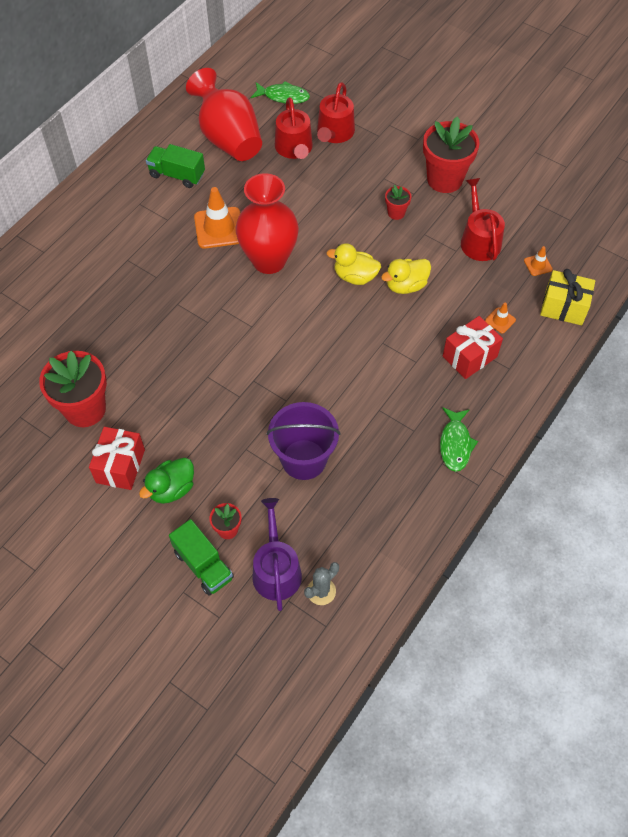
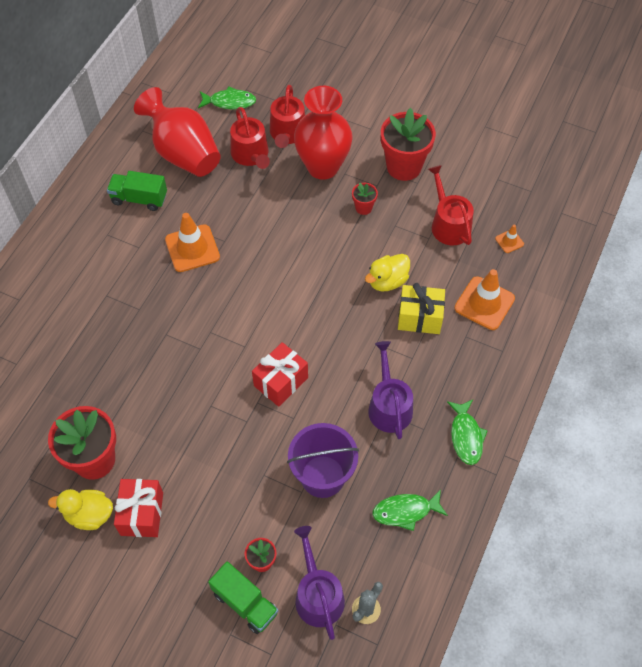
camera: 10 degrees left, 0 degrees up
green duck [139,458,194,504] -> none
red vase [236,173,299,274] -> red vase moved to [294,86,353,180]
yellow duck [326,243,381,285] -> yellow duck moved to [48,489,113,530]
red gift [443,316,503,379] -> red gift moved to [252,342,308,407]
orange traffic cone [485,303,516,334] -> orange traffic cone [454,269,515,330], size x2.07
yellow gift [540,269,595,325] -> yellow gift moved to [398,283,445,334]
none -> purple watering can [368,341,413,439]
none -> green fish [372,489,448,531]

